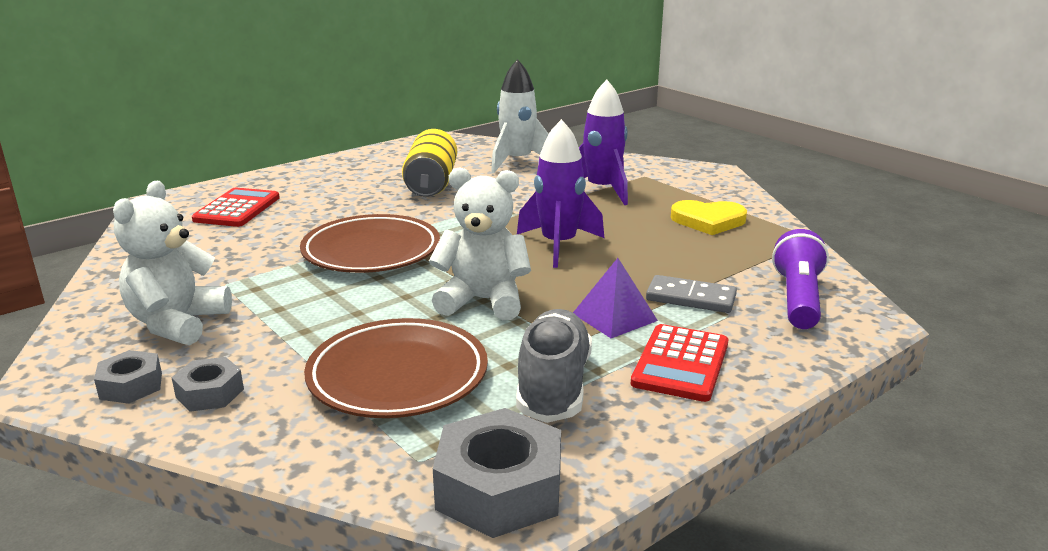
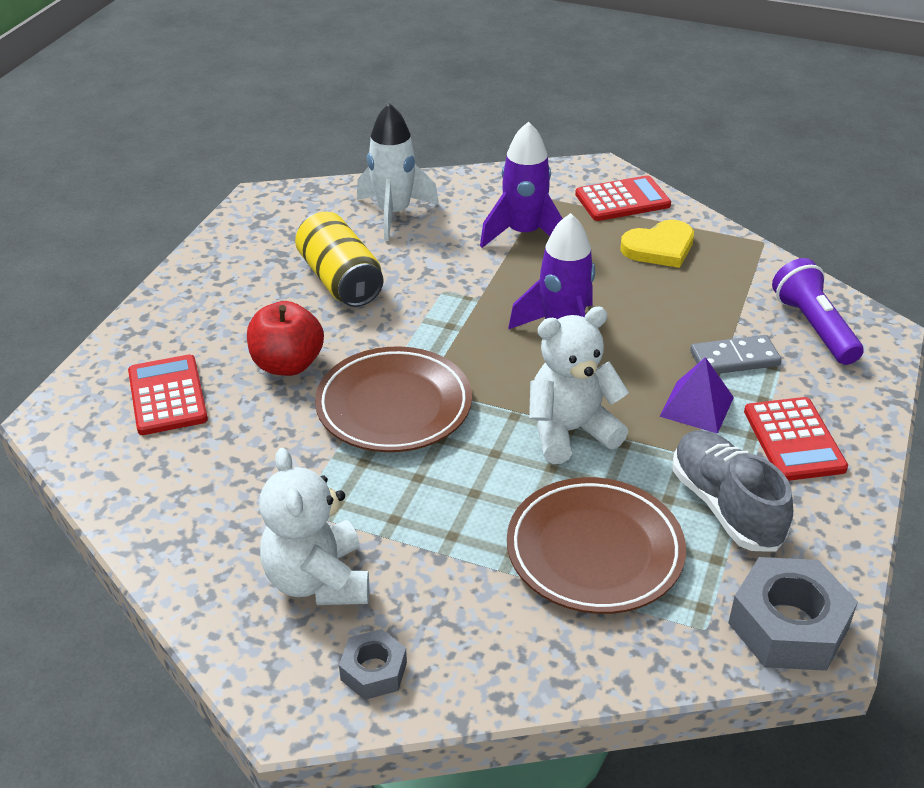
camera: 30 degrees left, 15 degrees up
grey nut [171,357,244,412] -> none
none -> red apple [247,301,324,376]
none -> red calculator [575,175,671,221]

